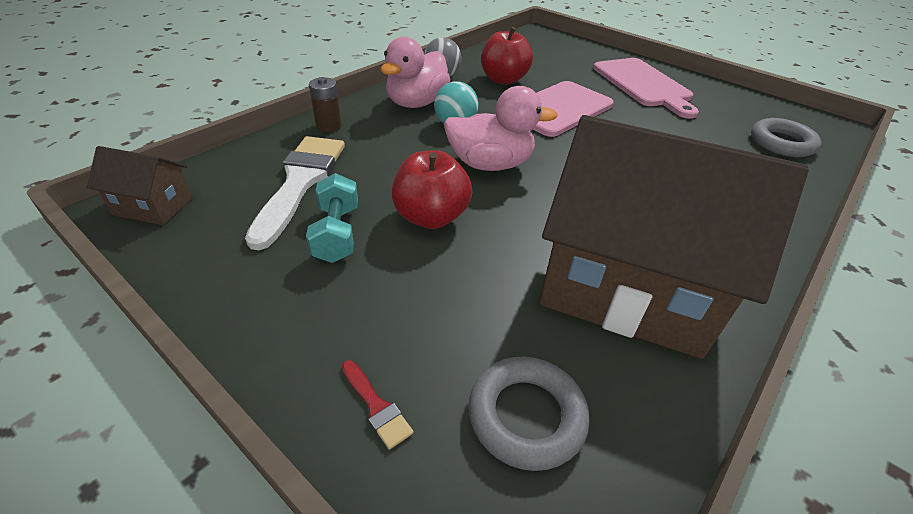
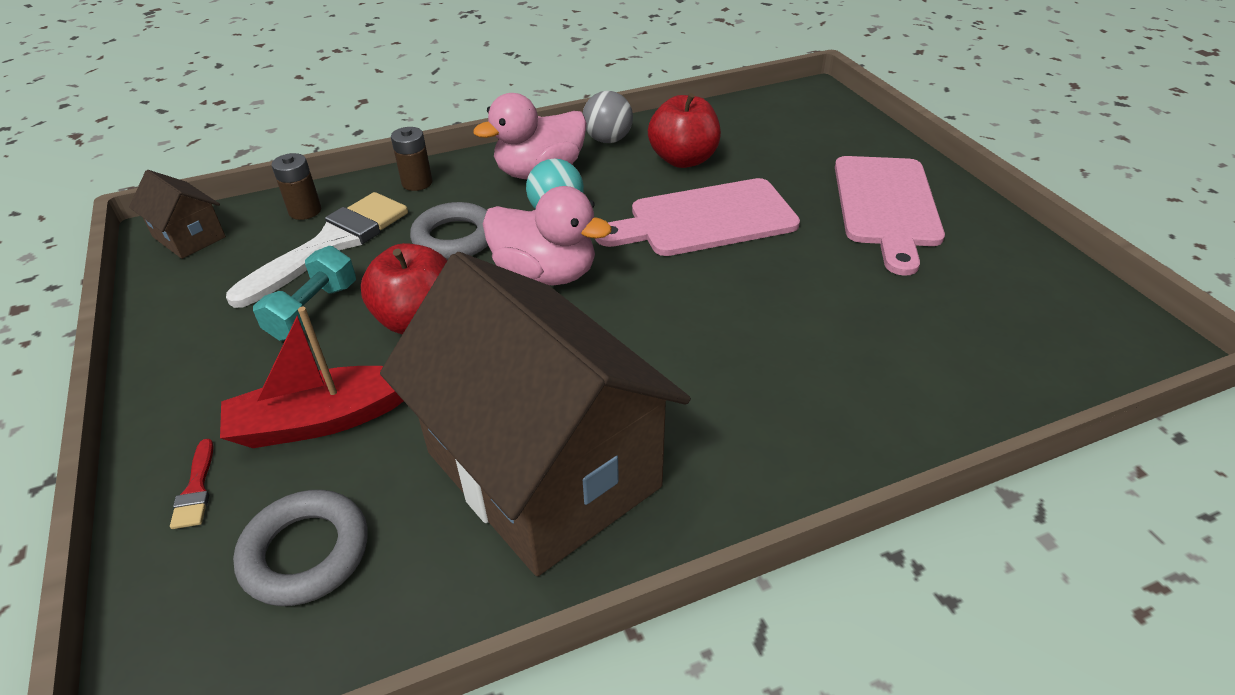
camera: 30 degrees right, 0 degrees up
grey ring [751,118,822,157] -> grey ring moved to [410,202,488,260]
none -> red boat [220,307,403,448]
none -> brown battery [272,153,321,220]

